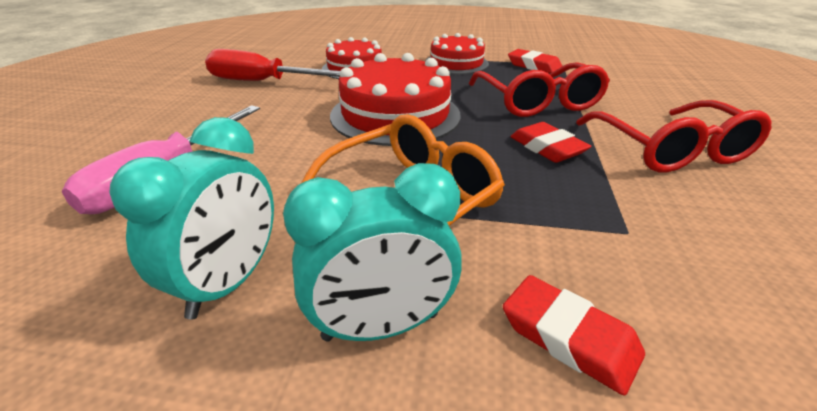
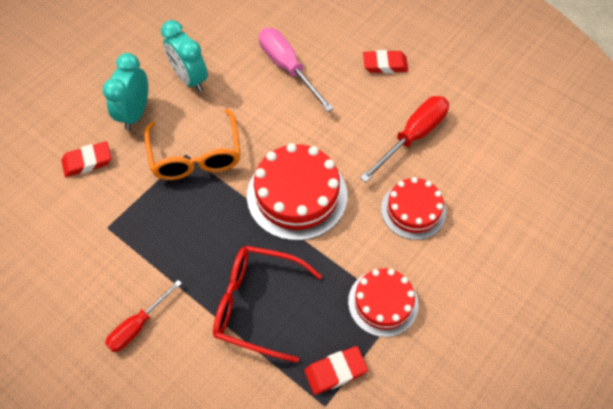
camera: 120 degrees right, 25 degrees up
red eraser [510,122,592,163] -> red eraser moved to [363,50,408,73]
red glasses [576,100,772,172] -> red screwdriver [105,280,182,352]

